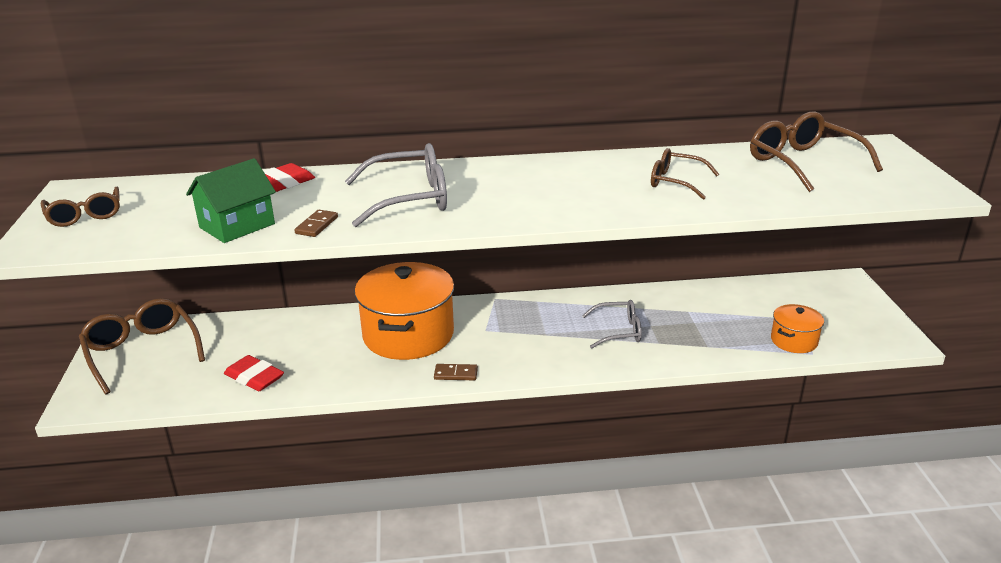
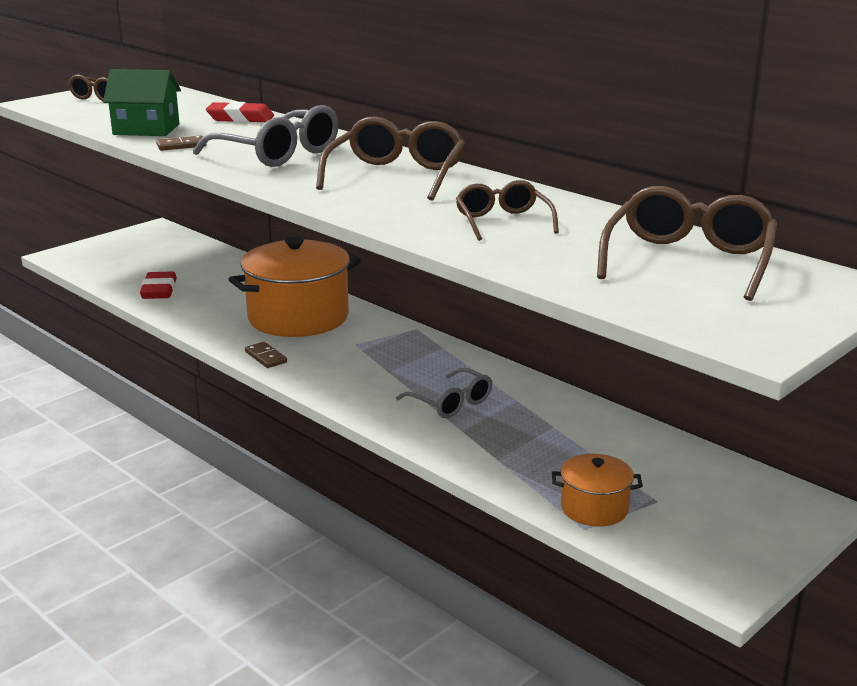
camera: 50 degrees right, 5 degrees down
brown glasses [79,298,205,395] -> brown glasses moved to [316,116,465,201]

